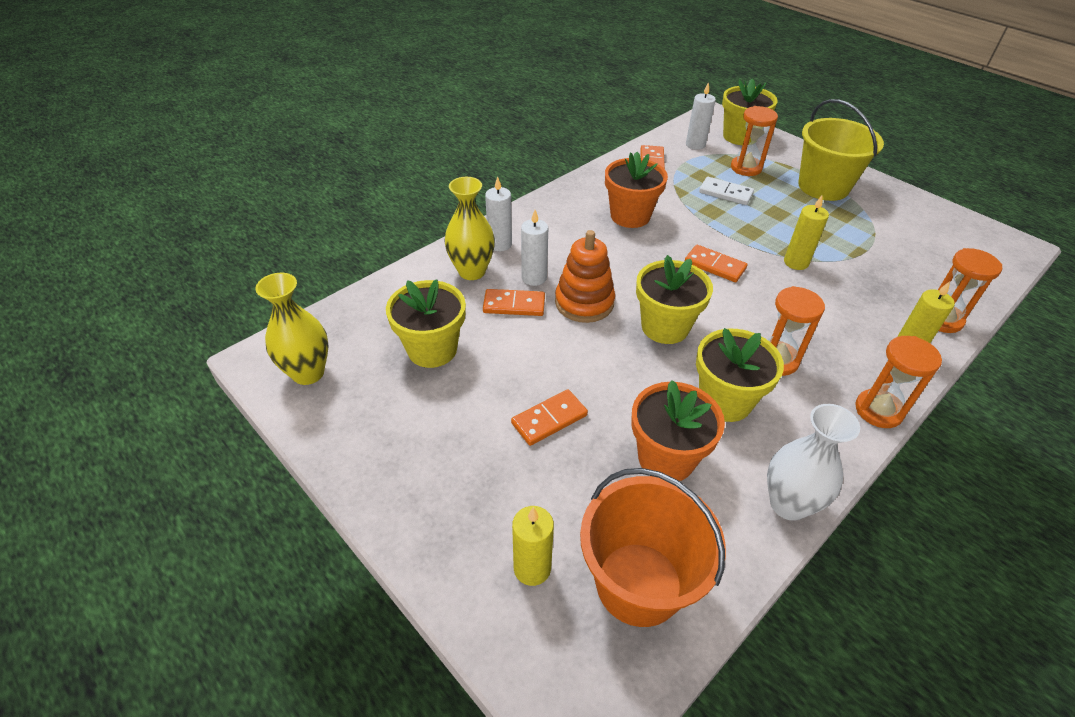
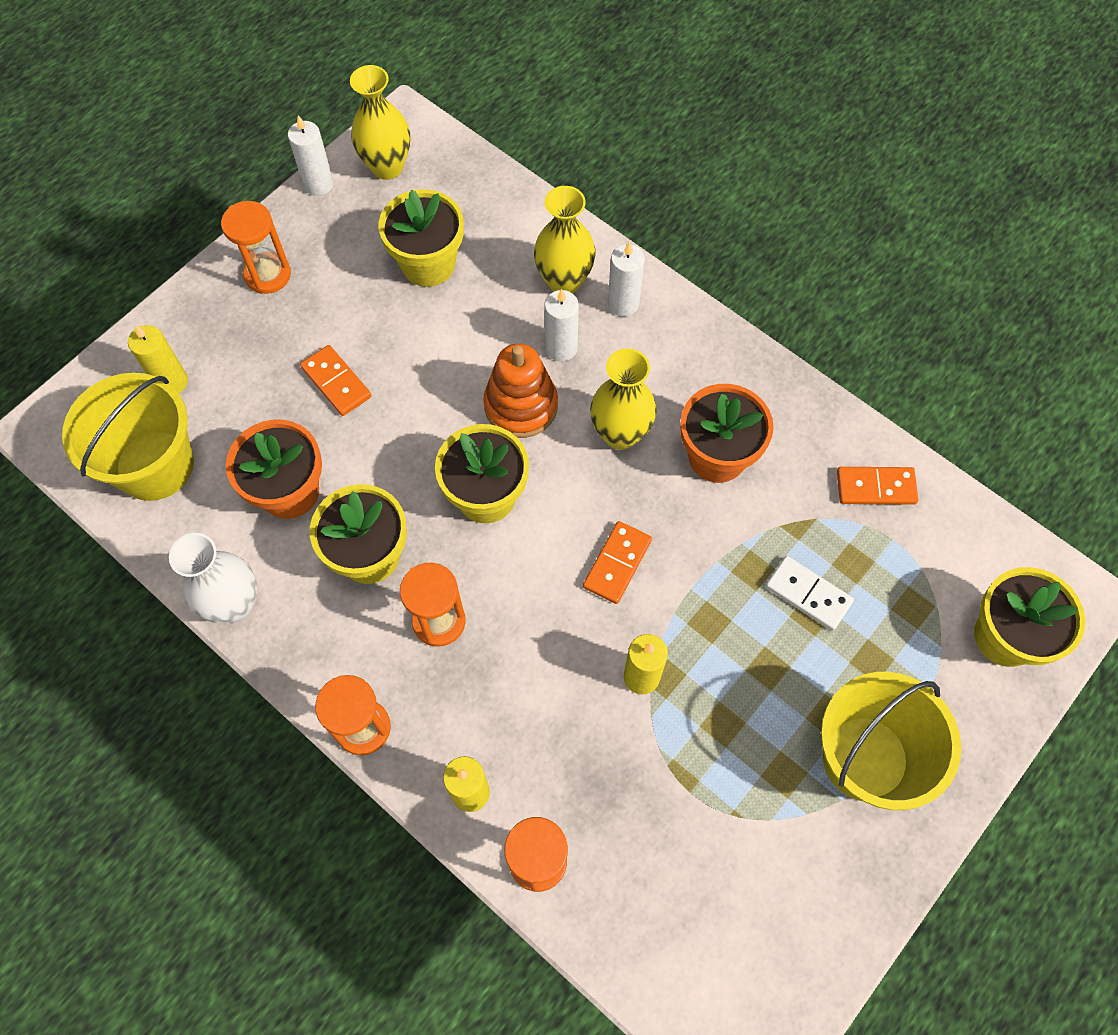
camera: 85 degrees right, 20 degrees up
orange domino [483,289,545,316] -> none
orange bucket [580,468,726,627] -> yellow bucket [62,373,194,501]
white candle [686,82,716,150] -> white candle moved to [288,115,334,196]
white domino [699,177,754,205] -> white domino turned 75 degrees counterclockwise [765,556,854,631]
orange hourglass [731,106,778,176] -> orange hourglass moved to [221,201,291,294]
none -> yellow vase [590,348,656,450]

